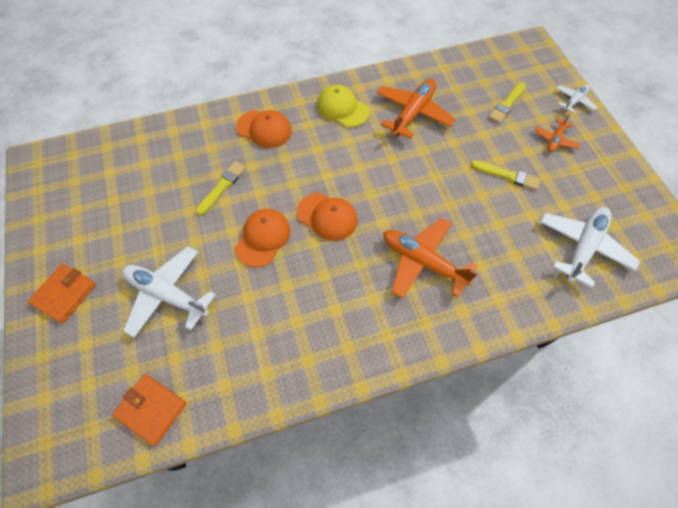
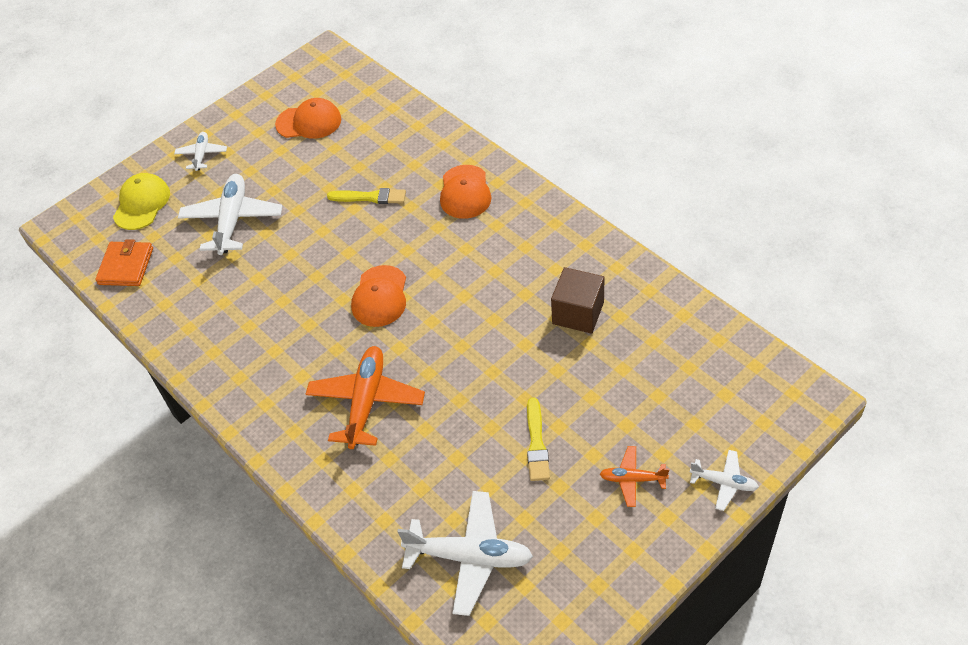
camera: 70 degrees right, 10 degrees down
orange wallet [28,264,96,323] -> white plane [174,132,227,171]
orange cap [235,209,291,267] -> orange cap moved to [275,98,341,139]
yellow cap [317,85,369,127] -> yellow cap moved to [113,173,170,230]
orange plane [377,79,455,139] -> brown cube [551,267,604,334]
yellow brush [488,82,526,123] -> none

